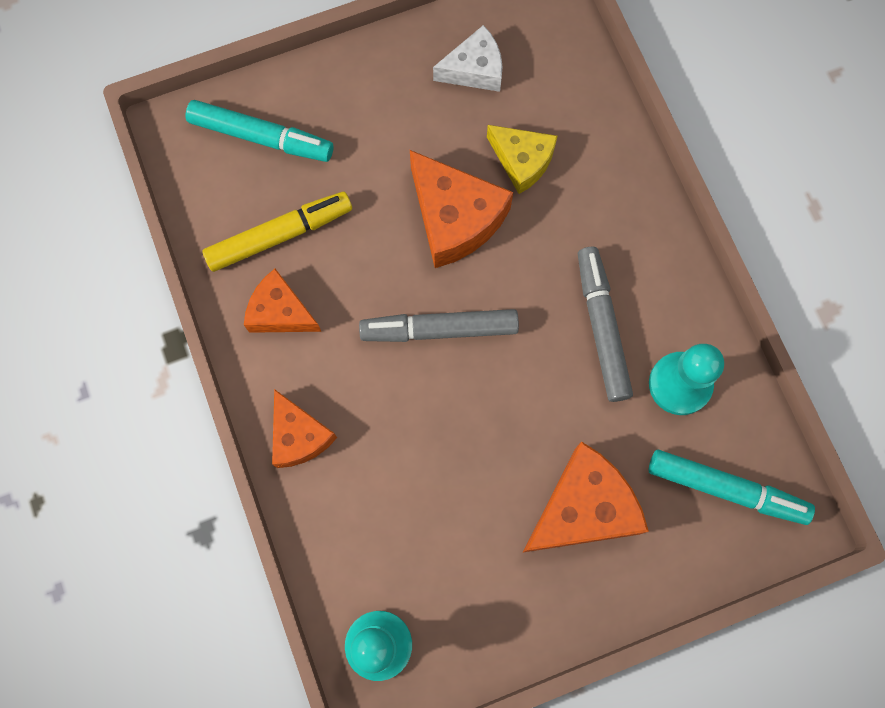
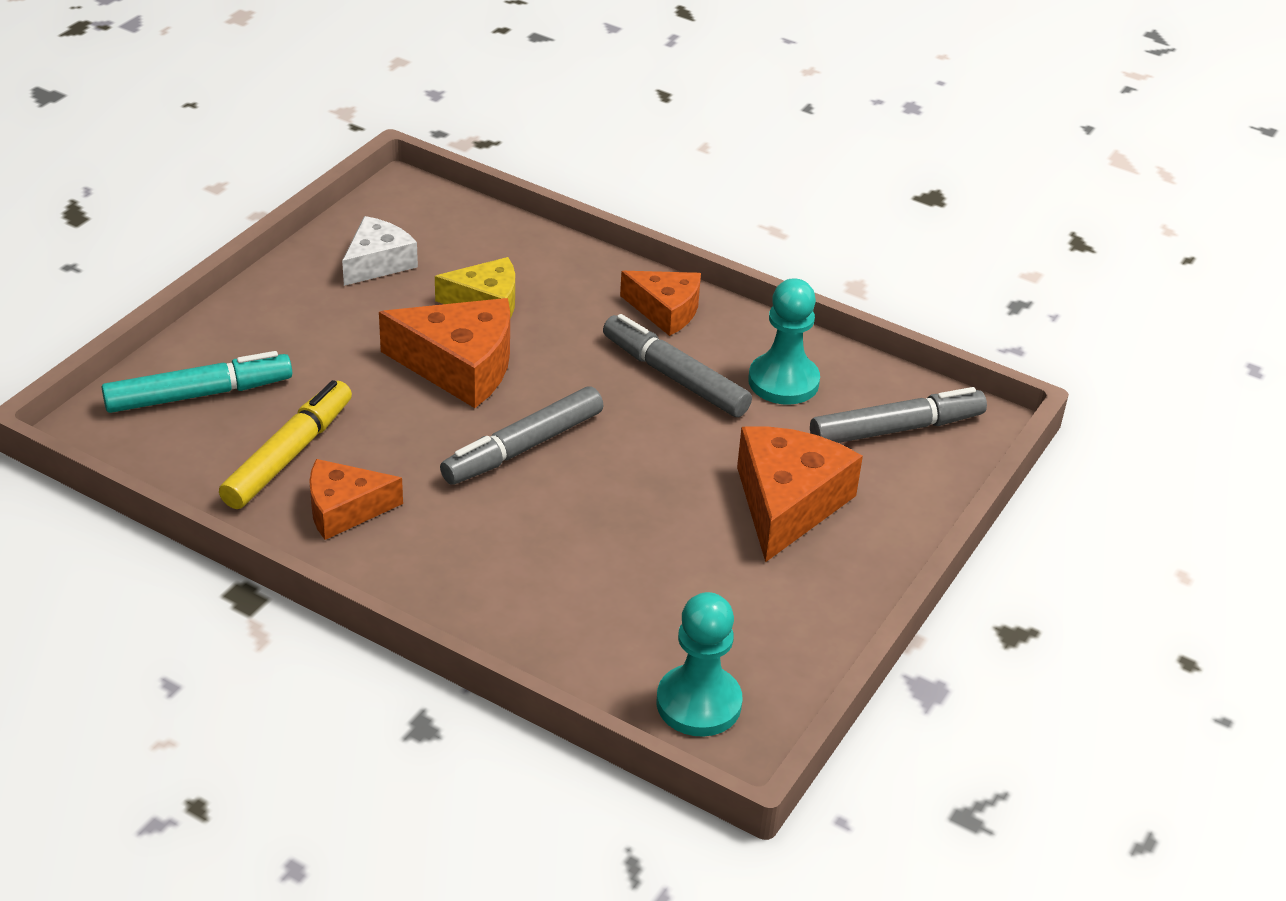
camera: 40 degrees left, 35 degrees down
orange cheese [272,389,337,468] -> orange cheese moved to [620,271,701,336]
turquoise marker [649,450,815,525] -> grey marker [810,387,987,443]

